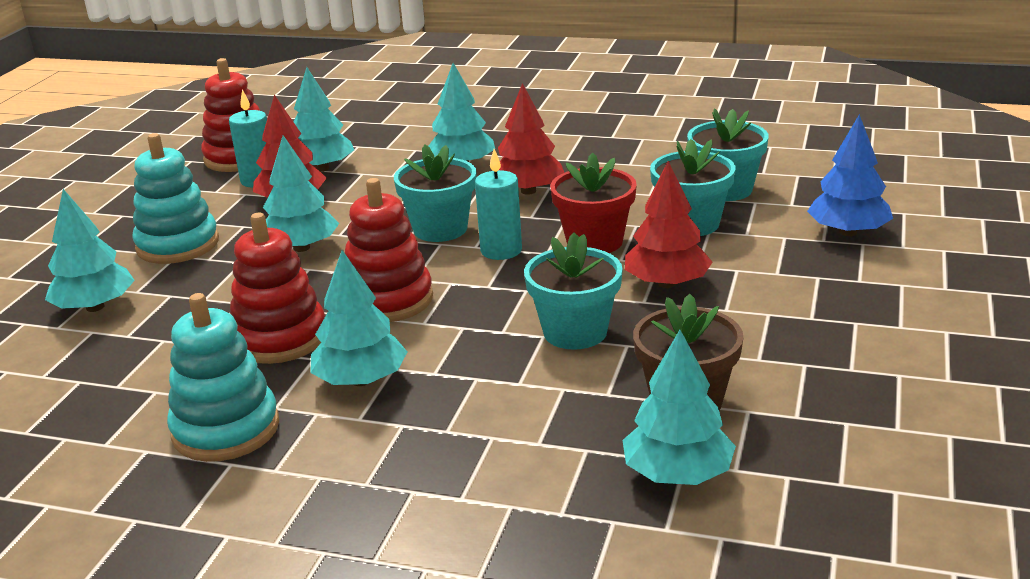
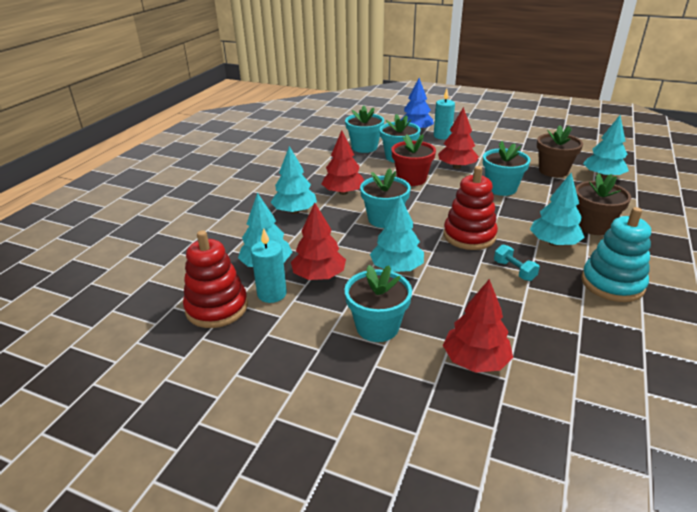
camera: 85 degrees left, 5 degrees up
turquoise tree [45,189,135,312] -> red tree [443,279,513,373]
turquoise stacking toy [132,133,219,264] -> turquoise flower pot [345,265,412,342]
red stacking toy [230,213,325,364] -> turquoise dumbbell [494,244,540,281]
turquoise candle [475,149,522,260] -> turquoise candle moved to [434,89,455,140]
none -> brown flower pot [575,173,631,235]

